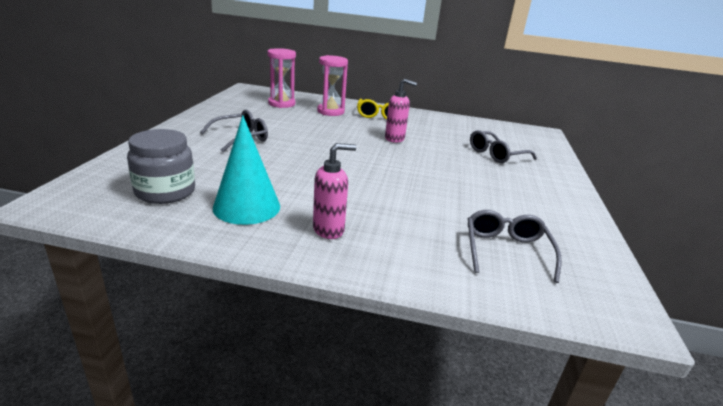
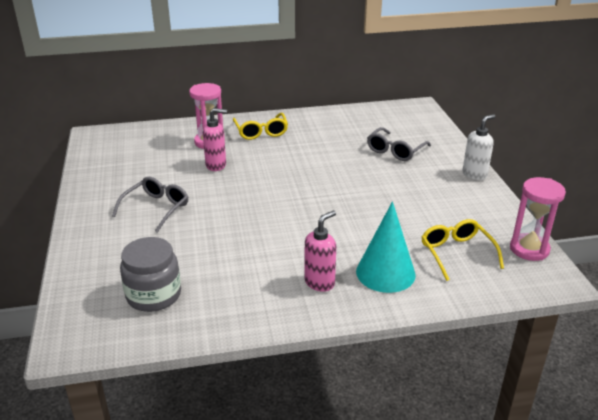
camera: 20 degrees left, 5 degrees up
turquoise cone [213,115,280,225] -> turquoise cone moved to [356,201,416,293]
pink hourglass [267,48,296,108] -> pink hourglass moved to [510,177,566,261]
pink soap dispenser [385,79,417,143] -> pink soap dispenser moved to [203,108,227,171]
grey glasses [468,210,562,283] -> yellow glasses [422,219,504,281]
none -> white soap dispenser [463,114,495,180]

